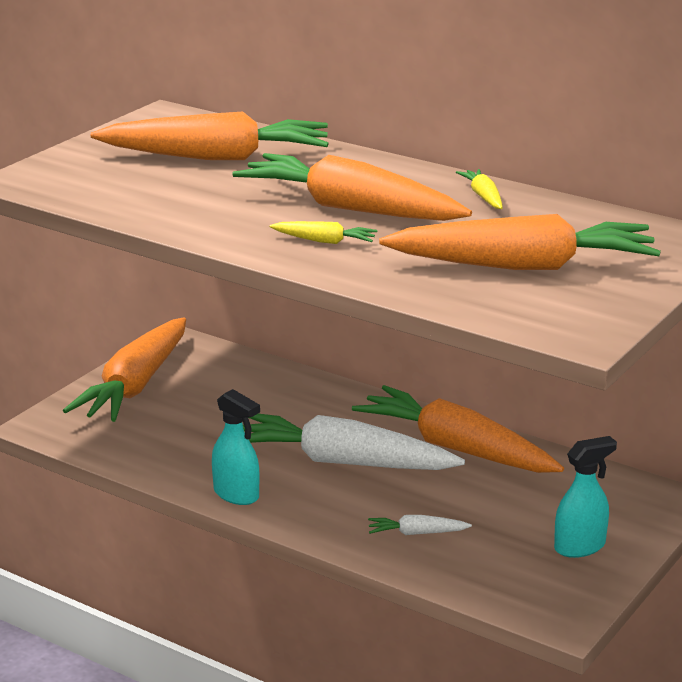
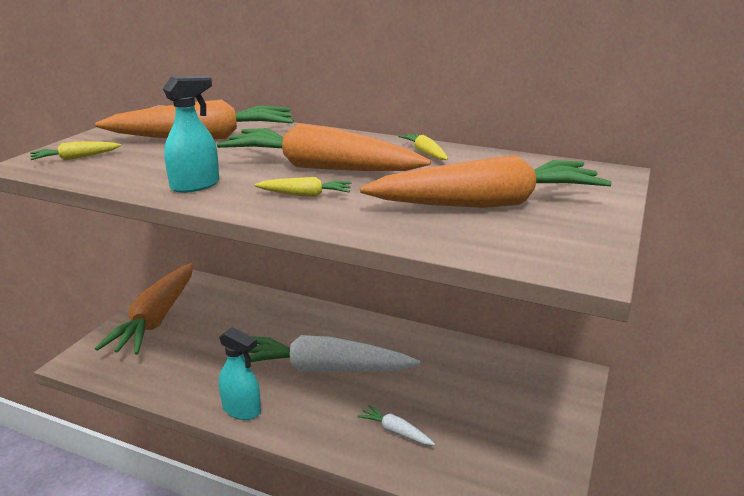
camera: 10 degrees left, 0 degrees up
orange carrot [352,385,564,473] -> none
white carrot [368,515,472,535] -> white carrot turned 45 degrees clockwise [357,405,435,445]
turquoise spray bottle [554,436,617,558] -> turquoise spray bottle moved to [163,76,219,193]
none -> yellow carrot [30,142,121,160]

